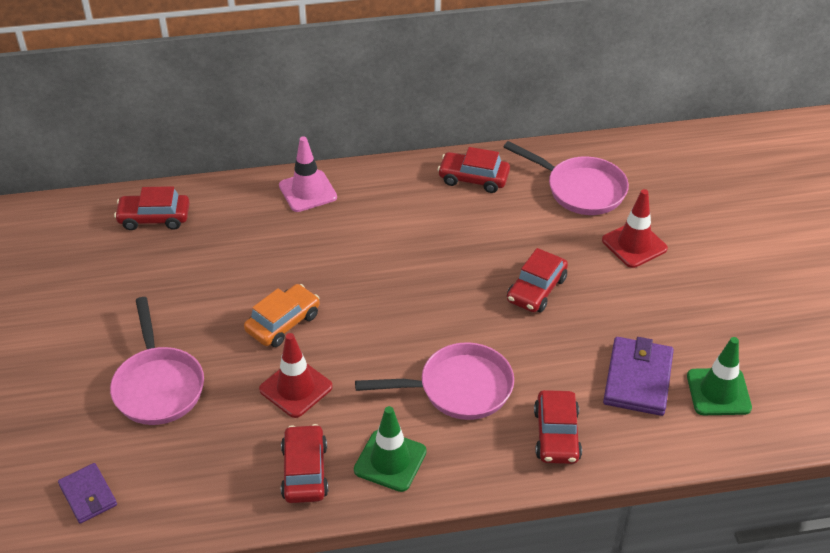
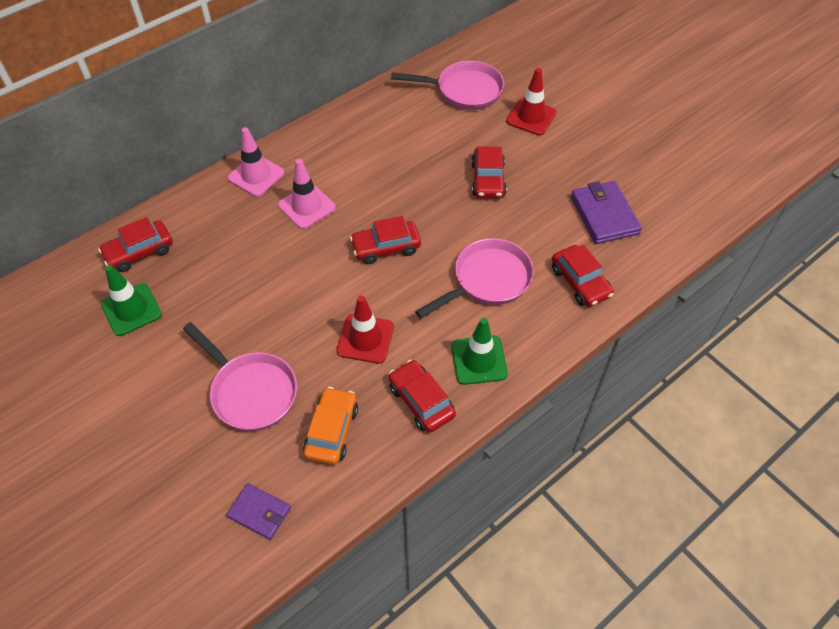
camera: 30 degrees left, 10 degrees up
orange car [244,284,320,347] -> orange car moved to [303,387,358,465]
red car [438,147,510,193] -> red car moved to [350,216,421,264]
green traffic cone [687,337,752,415] -> green traffic cone moved to [101,265,162,336]
none -> pink traffic cone [278,159,336,229]

